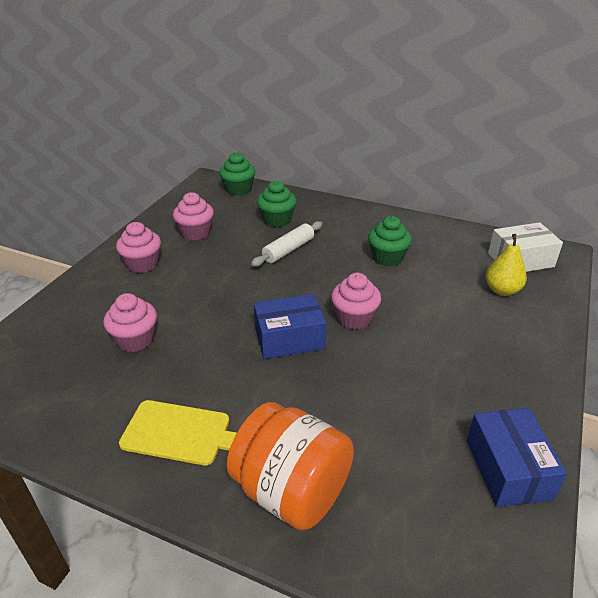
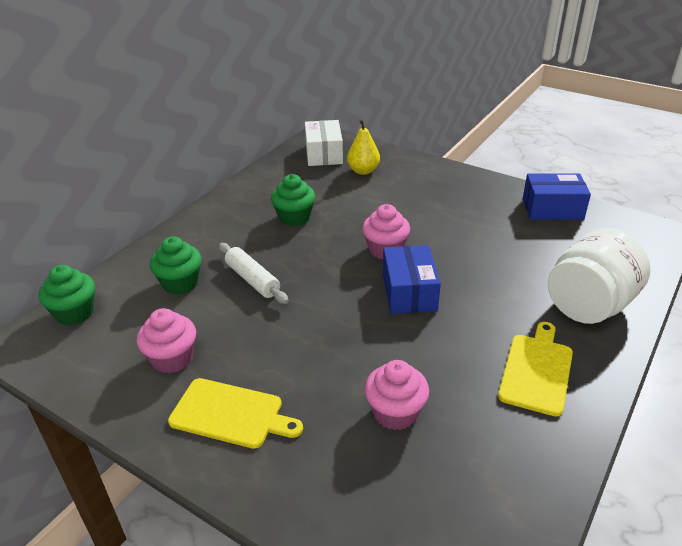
camera: 80 degrees left, 0 degrees up
pink cupcake [116,222,161,273] -> yellow cutting board [168,378,303,449]
orange jar [227,402,354,530] -> white jar [548,228,651,324]

